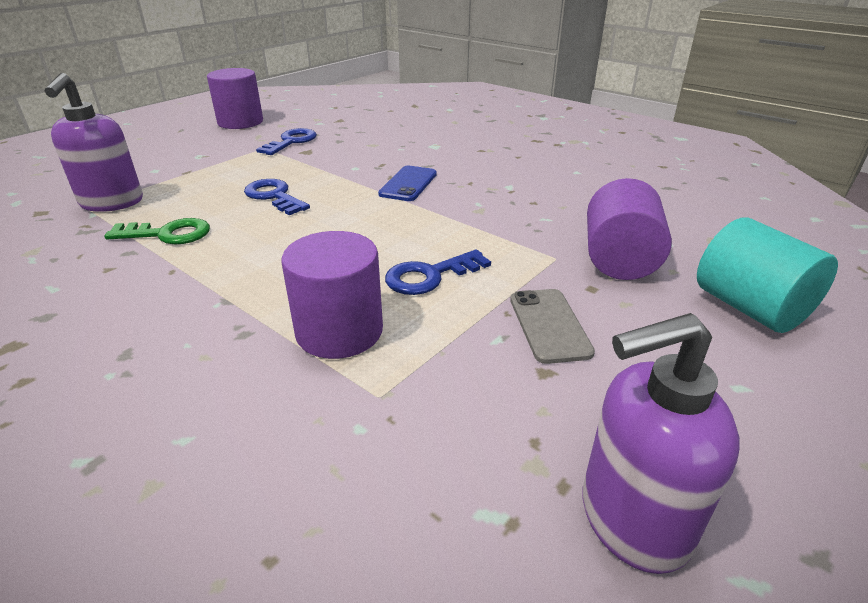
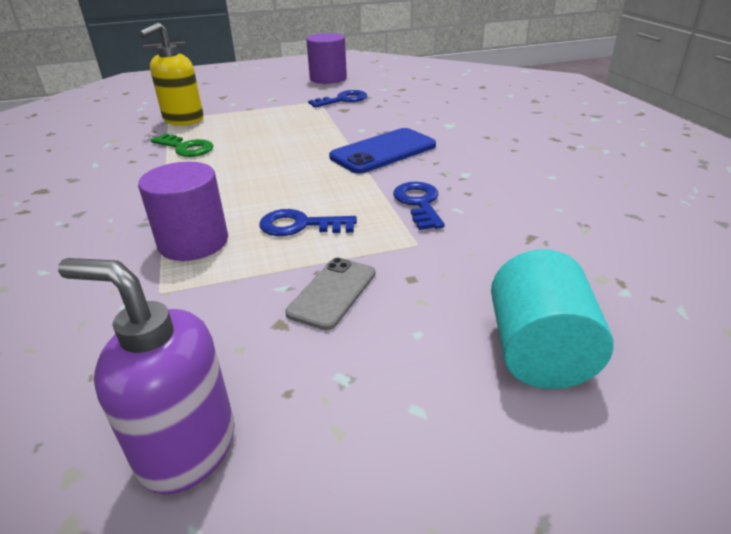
camera: 35 degrees right, 0 degrees up
purple soap dispenser [45,73,143,212] -> yellow soap dispenser [139,22,204,126]
blue key [244,179,310,215] -> blue key moved to [393,182,445,230]
blue phone [378,166,437,201] -> blue phone [329,128,436,174], size x1.54
purple cylinder [587,178,672,280] -> none

